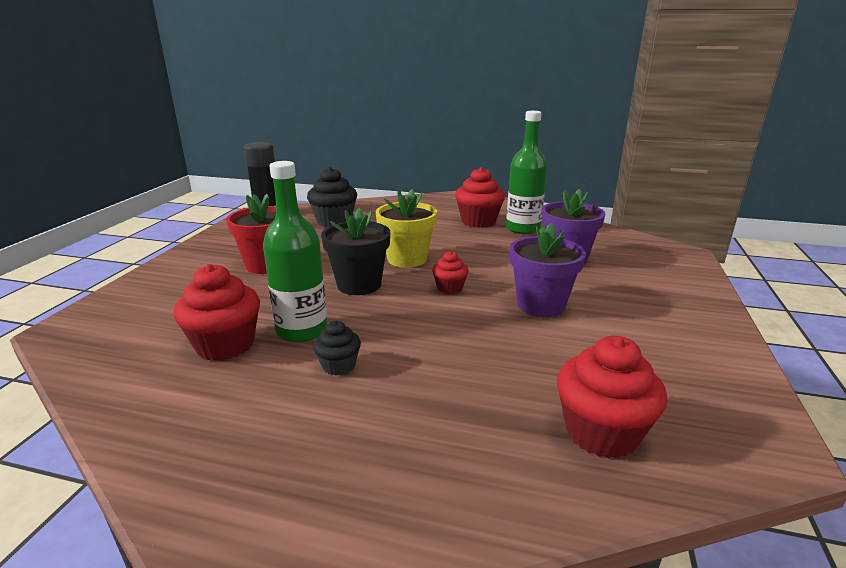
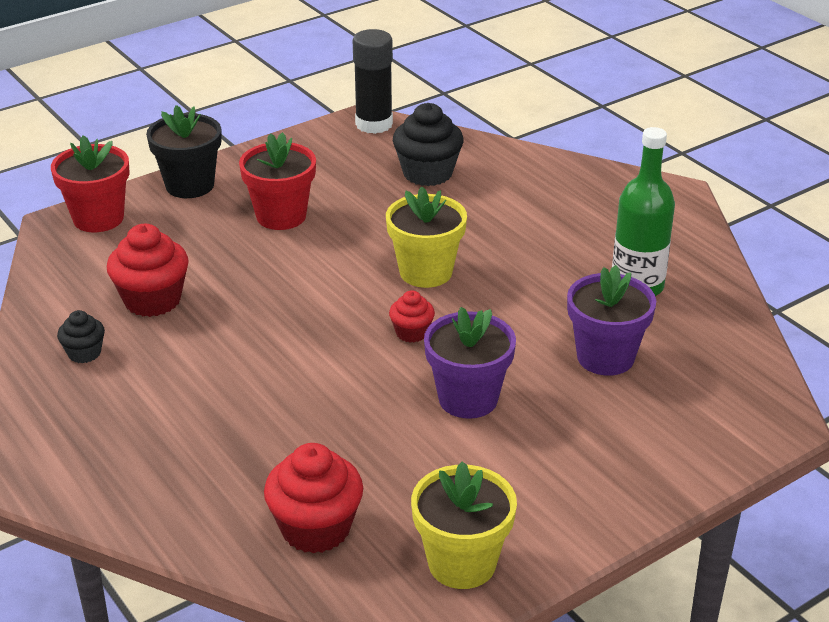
camera: 40 degrees right, 10 degrees up
green bottle [263,161,328,343] -> none
black cupcake [313,321,361,375] -> black cupcake moved to [57,310,105,363]
black flower pot [321,208,390,295] -> black flower pot moved to [146,105,221,198]
red cupcake [455,167,505,228] -> none
none -> red flower pot [51,135,130,232]
none -> yellow flower pot [411,461,517,589]

